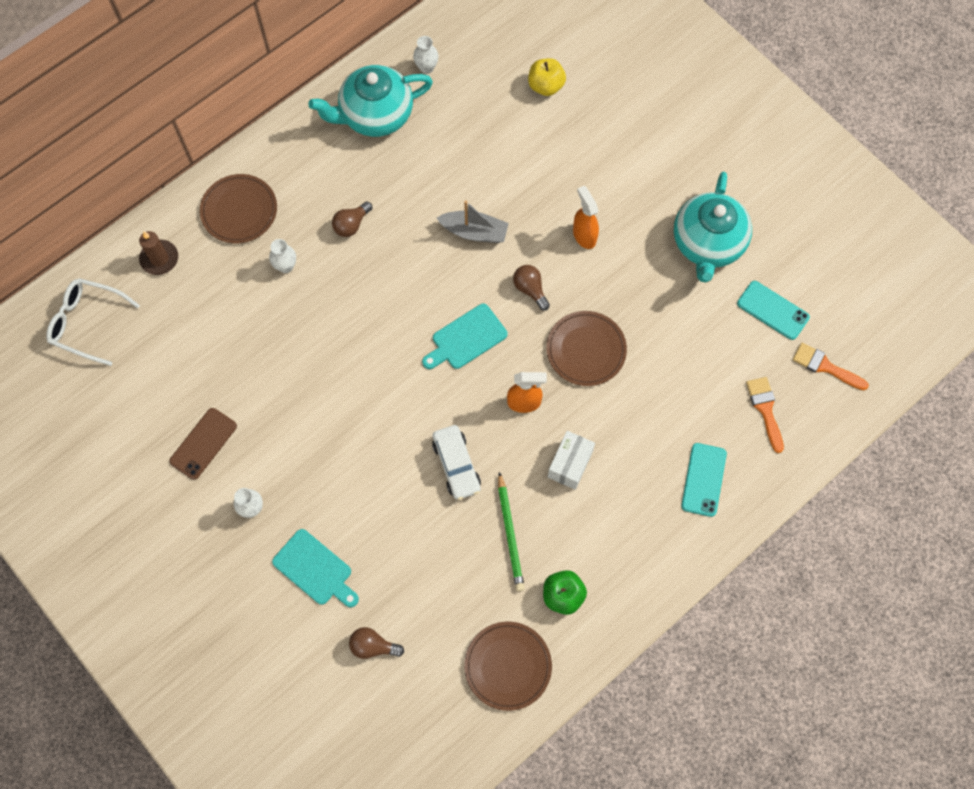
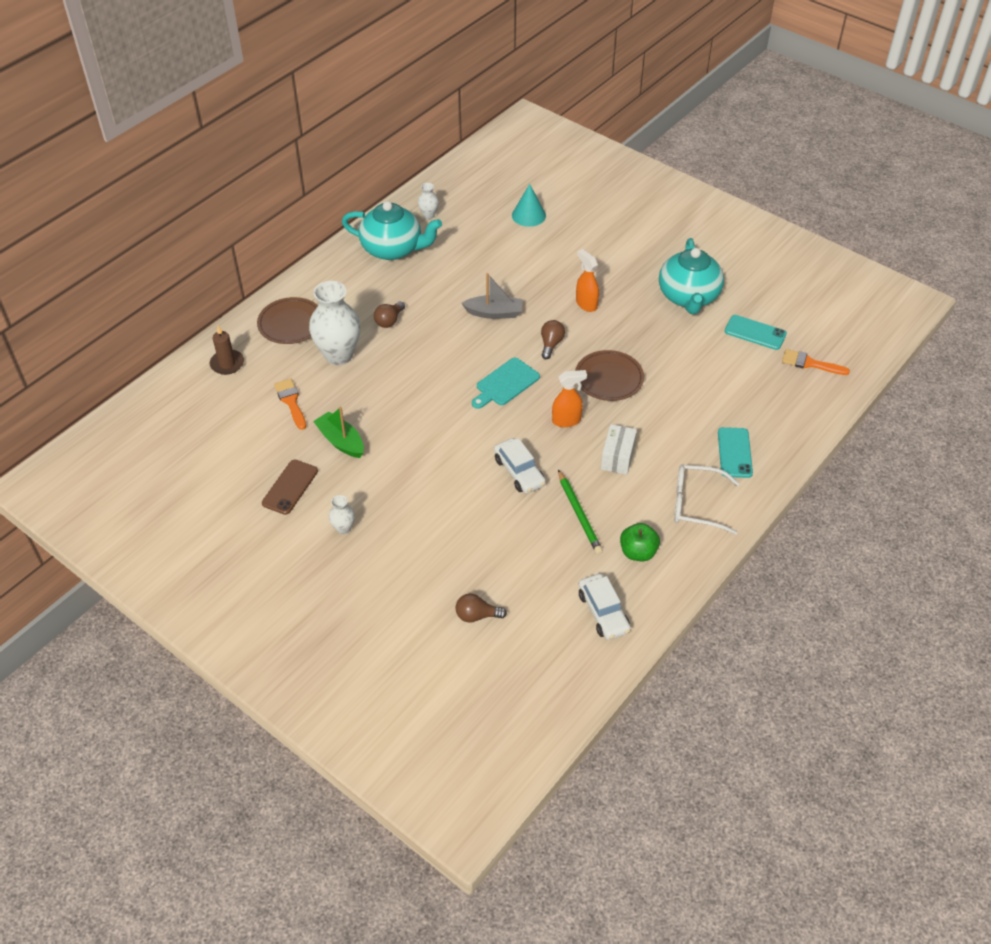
camera: 10 degrees left, 20 degrees down
white glasses [46,278,140,366] -> white glasses moved to [674,465,739,535]
white vase [269,239,296,273] -> white vase [309,281,361,365], size x2.18
turquoise cutting board [272,529,359,607] -> none
turquoise teapot [309,65,433,137] -> turquoise teapot turned 135 degrees counterclockwise [342,201,442,260]
brown plate [464,622,552,711] -> white car [579,574,631,640]
brown light bulb [513,265,550,311] -> brown light bulb turned 60 degrees clockwise [541,320,565,359]
yellow apple [528,58,566,96] -> turquoise cone [512,184,546,227]
orange brush [746,377,784,453] -> orange brush moved to [274,379,306,430]
none -> green boat [313,407,364,458]

